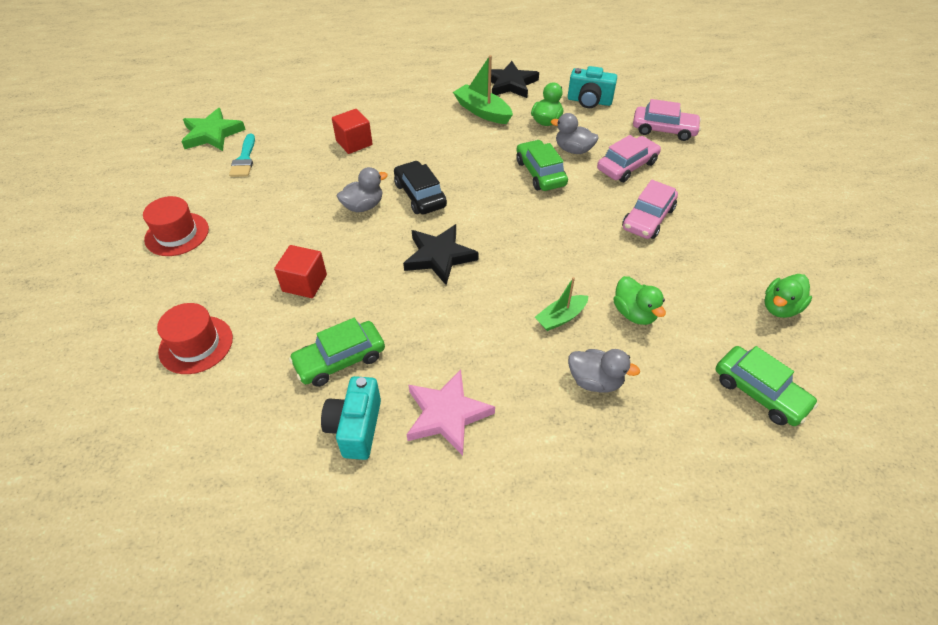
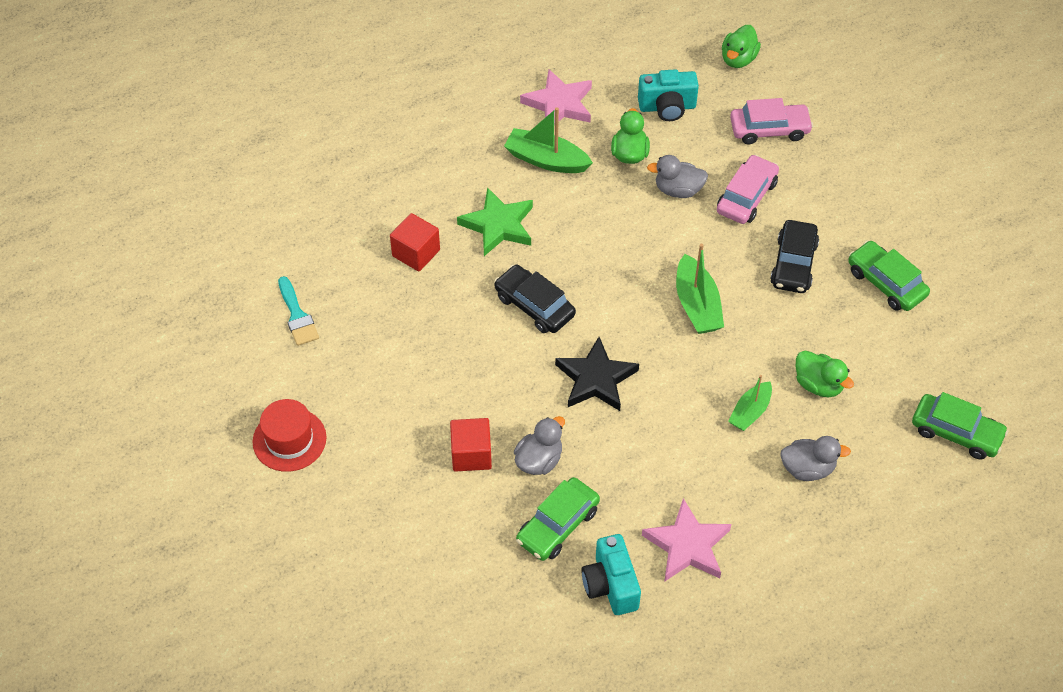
camera: 20 degrees left, 5 degrees up
red hat [157,303,233,374] -> none
green star [181,108,246,151] -> green star moved to [457,187,533,256]
grey duck [337,167,388,212] -> grey duck moved to [514,416,565,475]
black star [491,61,539,98] -> pink star [520,69,592,125]
green car [516,140,568,191] -> green car moved to [848,240,930,311]
pink car [622,180,678,239] -> black car [770,220,819,293]
green duck [764,274,812,318] -> green duck moved to [722,25,761,68]
none -> green boat [676,244,724,334]

